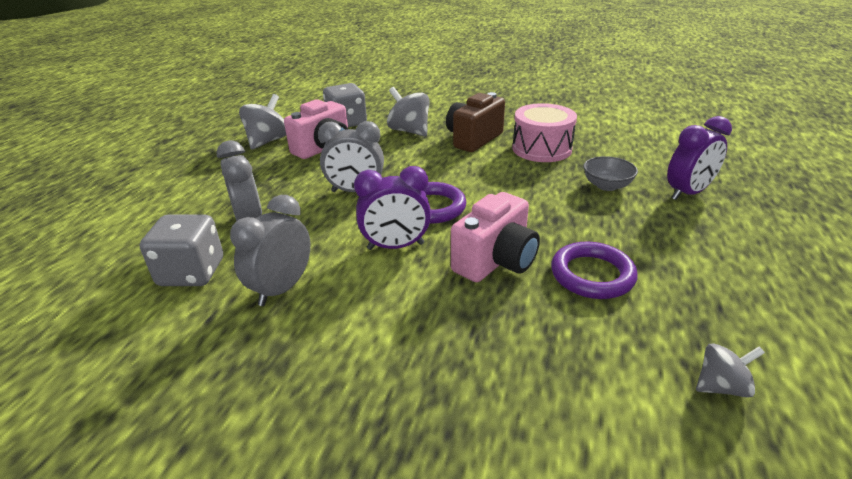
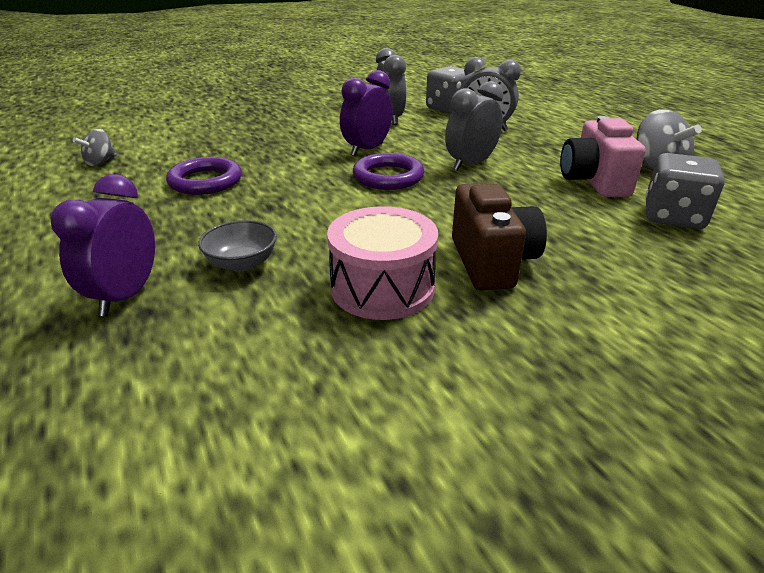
camera: 135 degrees right, 0 degrees up
grey spinning top [387,87,430,137] -> none
pink camera [451,192,540,282] -> none

